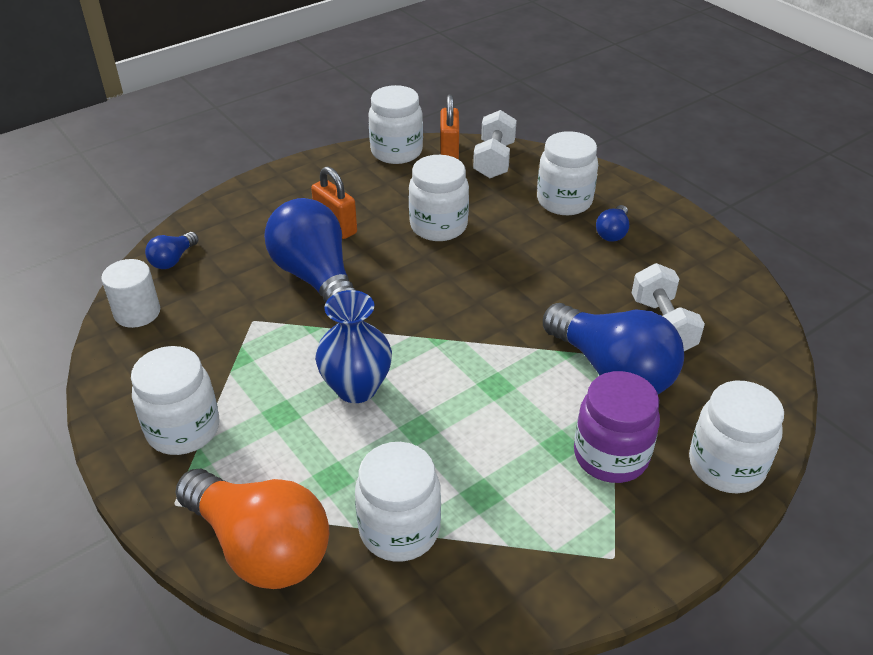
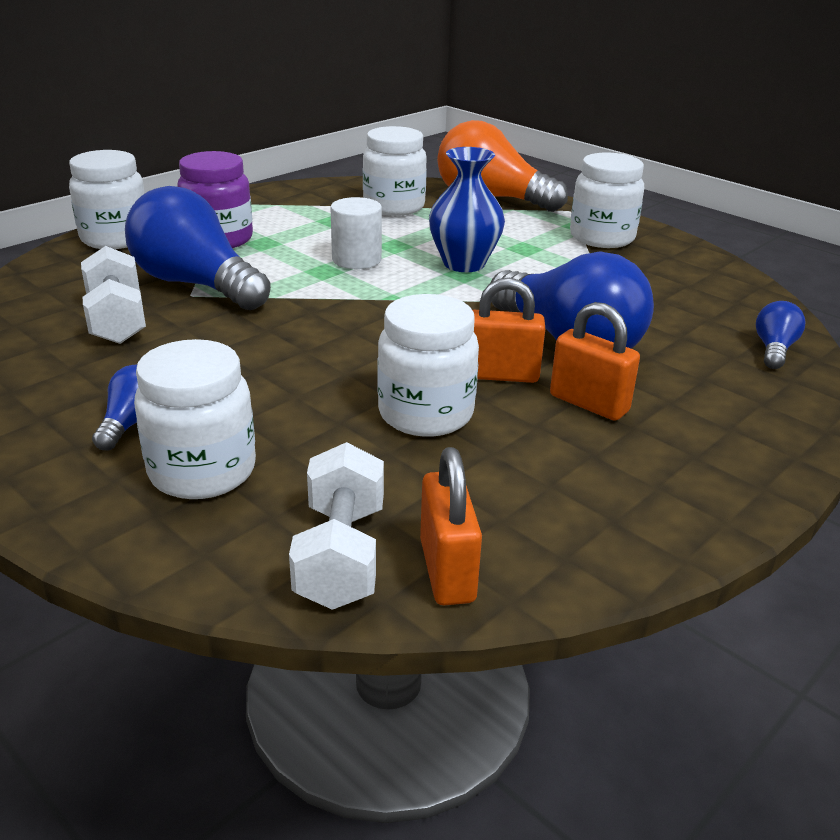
camera: 170 degrees right, 10 degrees down
white cylinder [101,259,160,328] -> white cylinder moved to [331,197,382,269]
white jar [368,85,423,164] -> none
none -> orange padlock [472,278,545,383]

